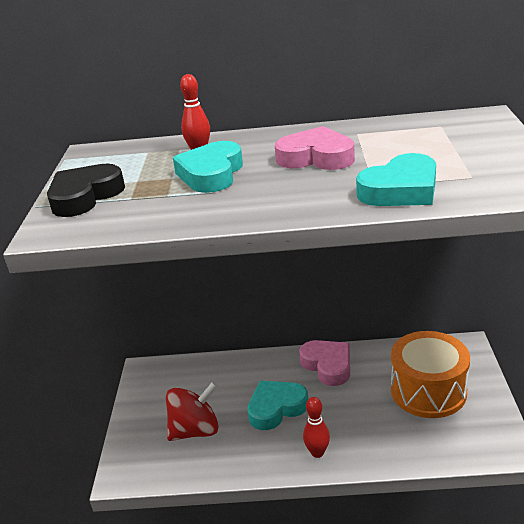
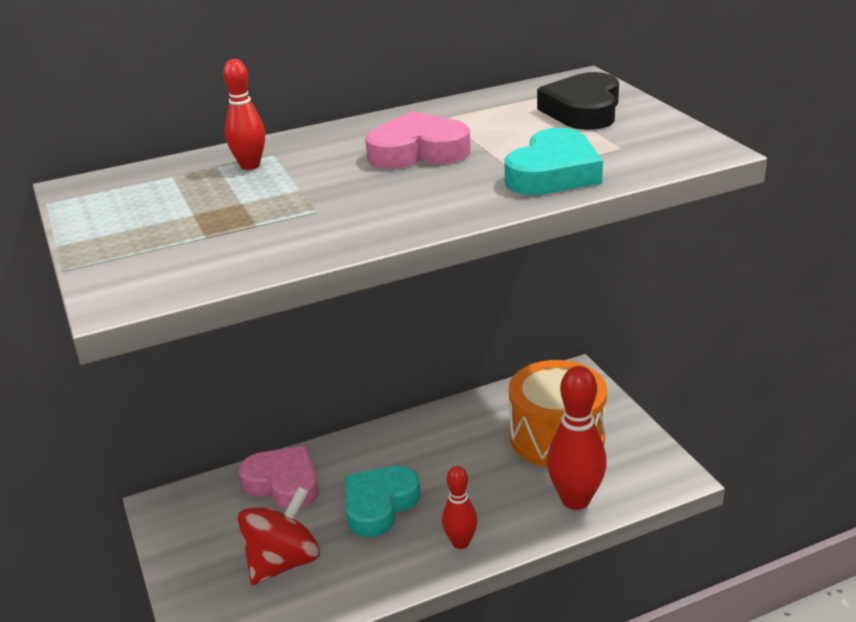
camera: 25 degrees left, 0 degrees up
black heart [47,164,125,217] -> black heart moved to [537,72,619,130]
turquoise heart [173,141,243,193] -> none
pink heart [299,340,350,386] -> pink heart moved to [239,446,318,509]
none -> red bowling pin [547,366,607,510]

